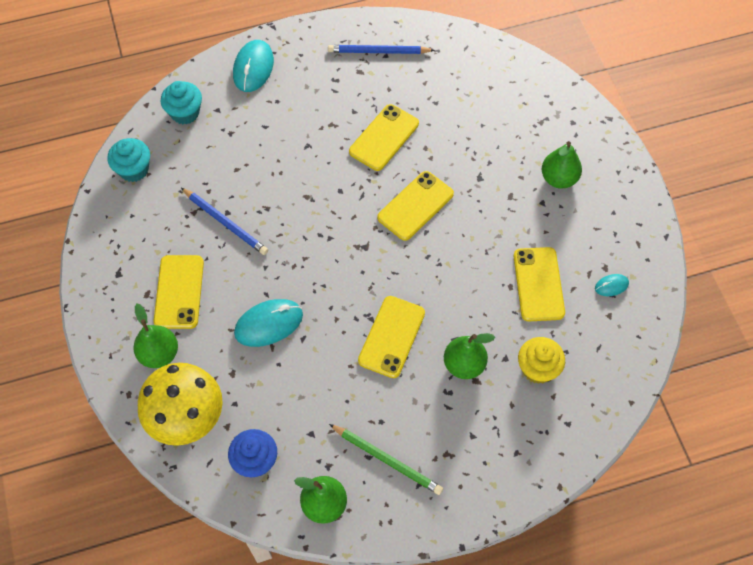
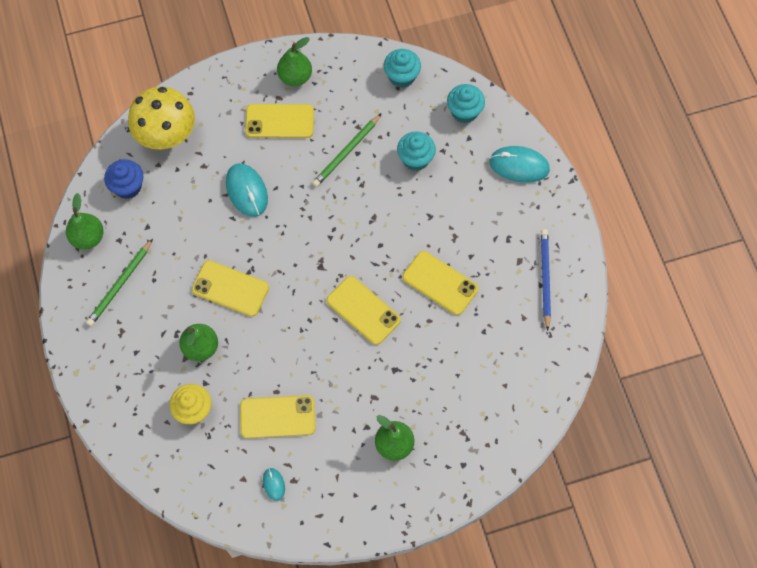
camera: 90 degrees right, 5 degrees up
green pear [133,304,178,368] -> green pear moved to [277,37,312,86]
blue pencil [181,188,268,255] -> green pencil [312,114,381,187]
none -> turquoise cupcake [397,131,436,171]

